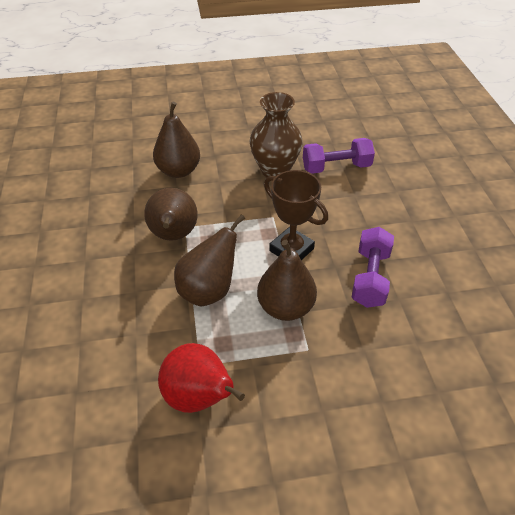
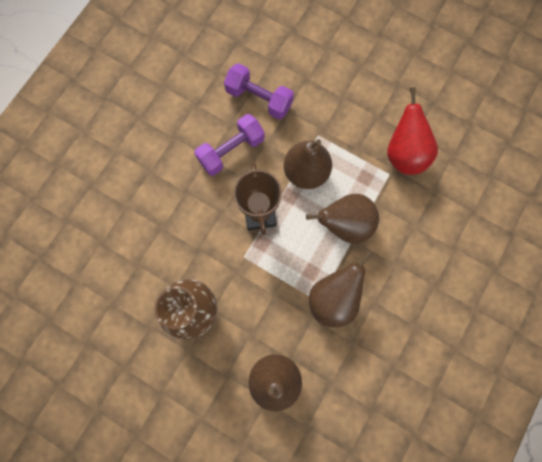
camera: 140 degrees left, 30 degrees up
purple dumbbell [303,138,375,174] -> purple dumbbell moved to [224,63,294,119]

